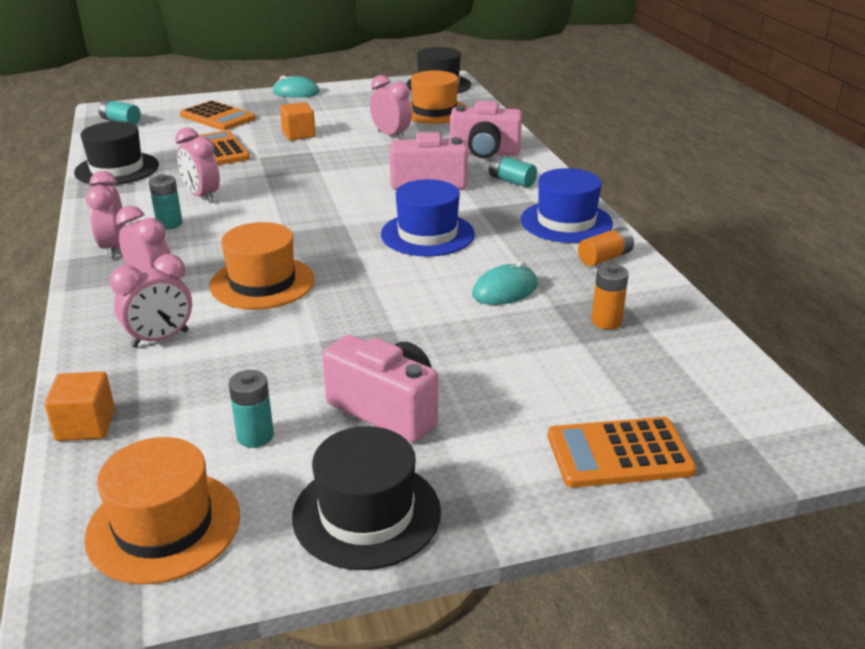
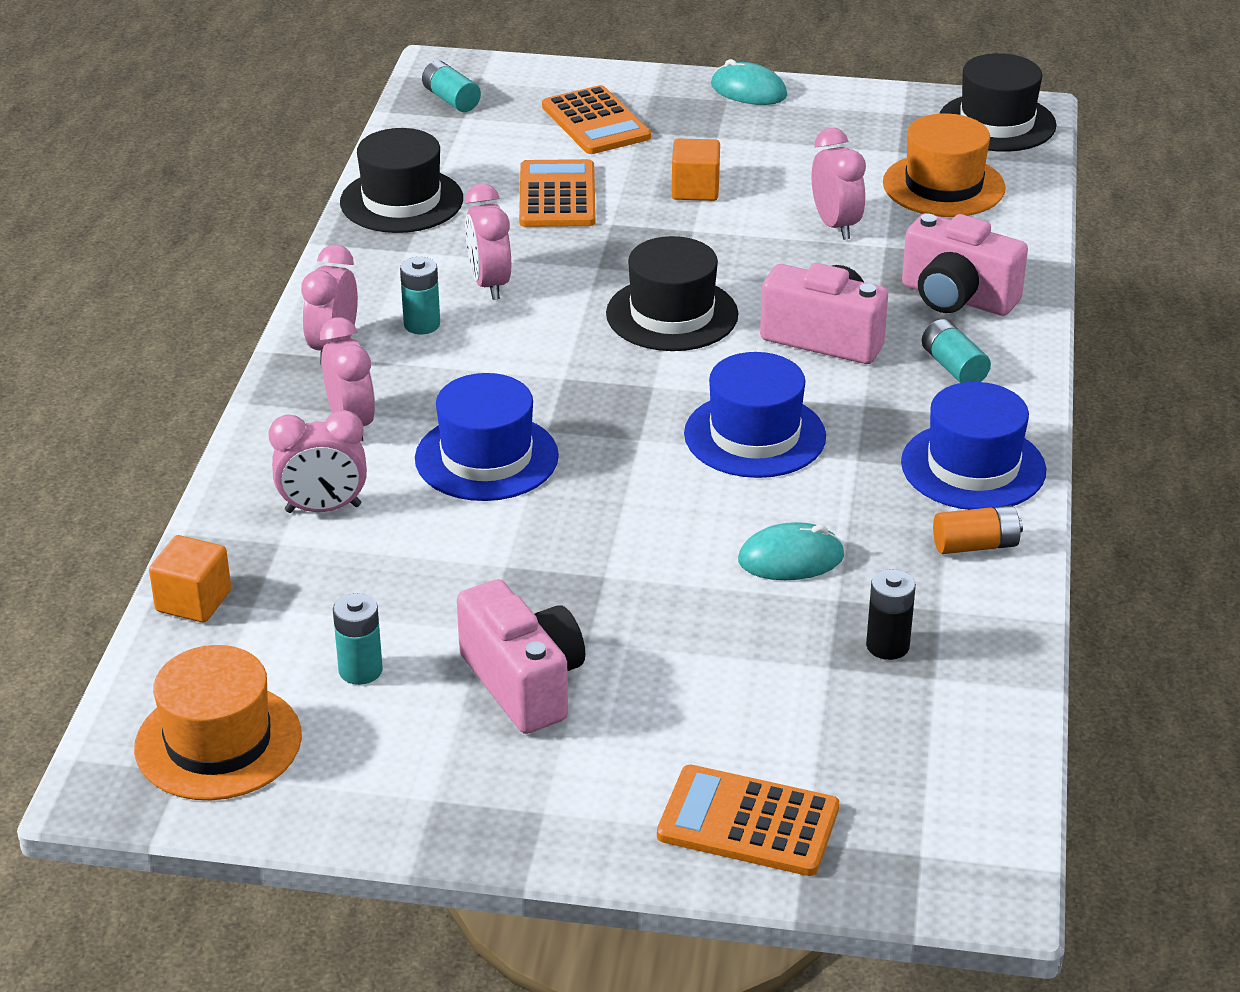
camera: 25 degrees right, 5 degrees up
orange hat [210,222,314,310] -> blue hat [415,373,559,501]
black hat [292,426,441,570] -> black hat moved to [606,236,738,351]
orange battery [591,264,629,329] -> black battery [866,569,916,660]

